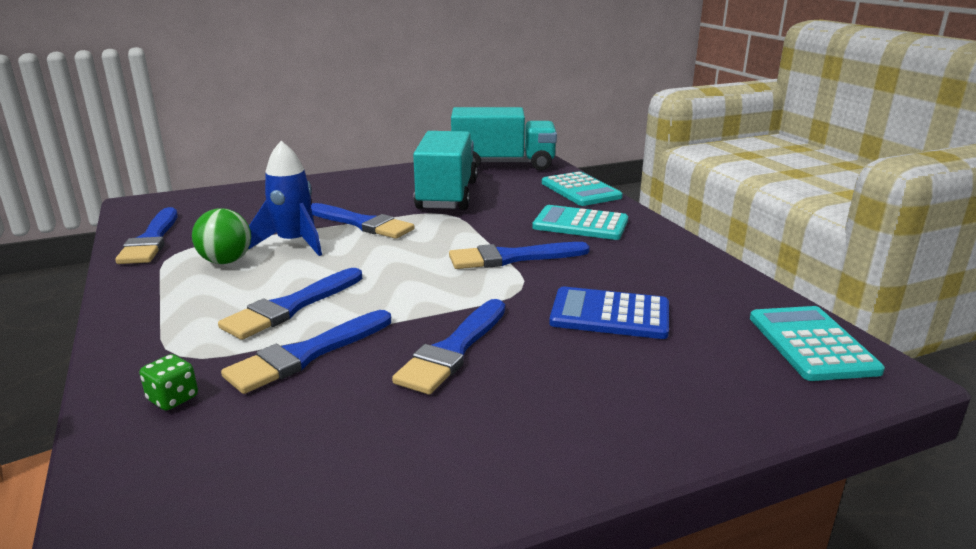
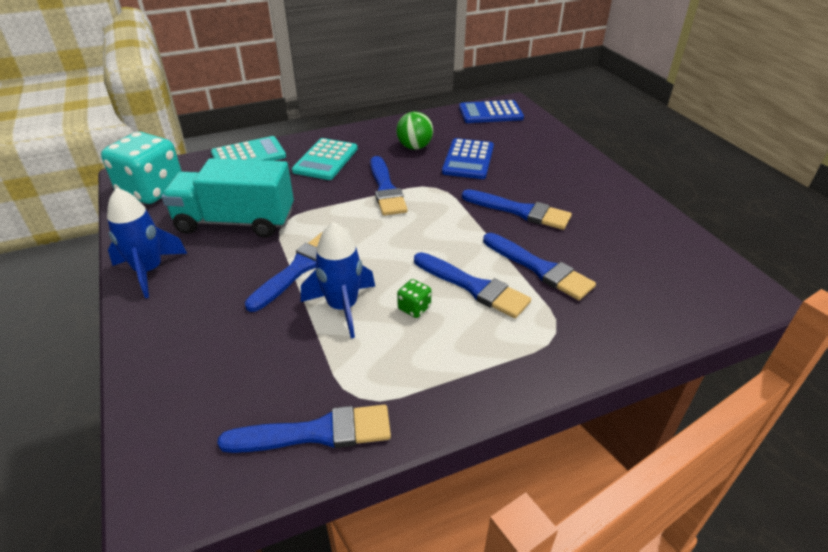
camera: 90 degrees left, 15 degrees up
green dice [139,354,198,411] -> green dice moved to [397,279,431,318]
green ball [192,208,251,264] -> green ball moved to [396,111,433,150]
turquoise truck [451,107,557,171] -> turquoise dice [101,132,182,204]
turquoise calculator [750,306,885,381] -> blue calculator [459,100,524,123]
none -> blue rocket [107,187,187,298]

